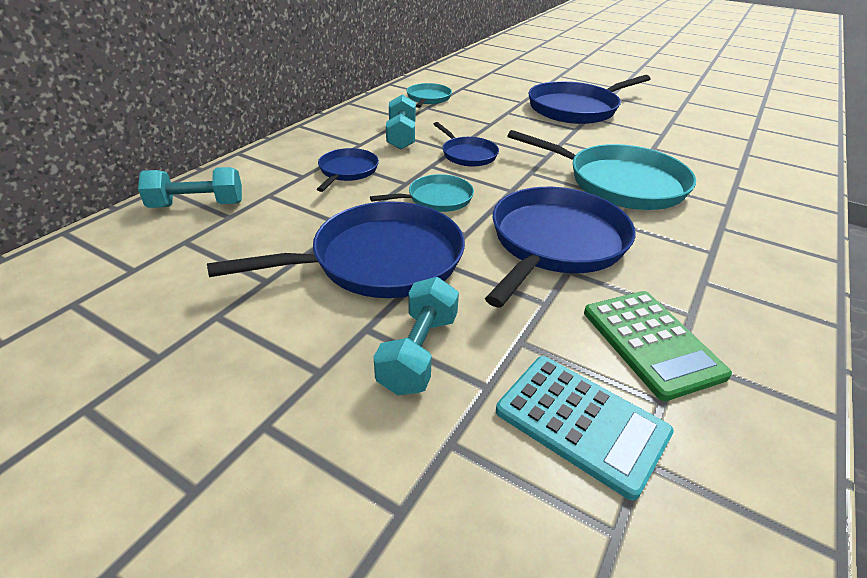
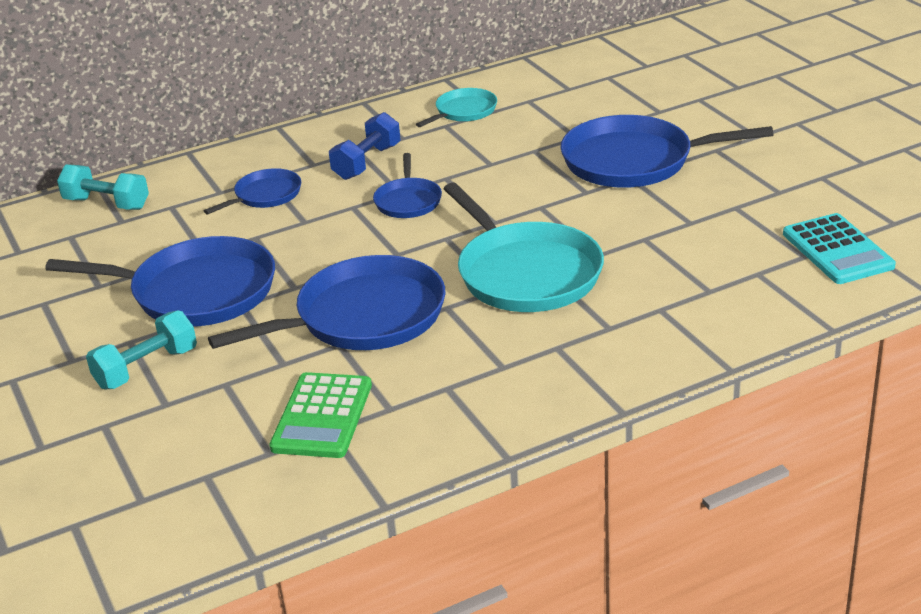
camera: 35 degrees right, 5 degrees down
turquoise pan [370,174,474,212] -> none
turquoise dumbbell [386,95,416,150] -> blue dumbbell [329,112,401,180]
turquoise calculator [496,356,674,501] -> turquoise calculator moved to [783,213,896,284]

